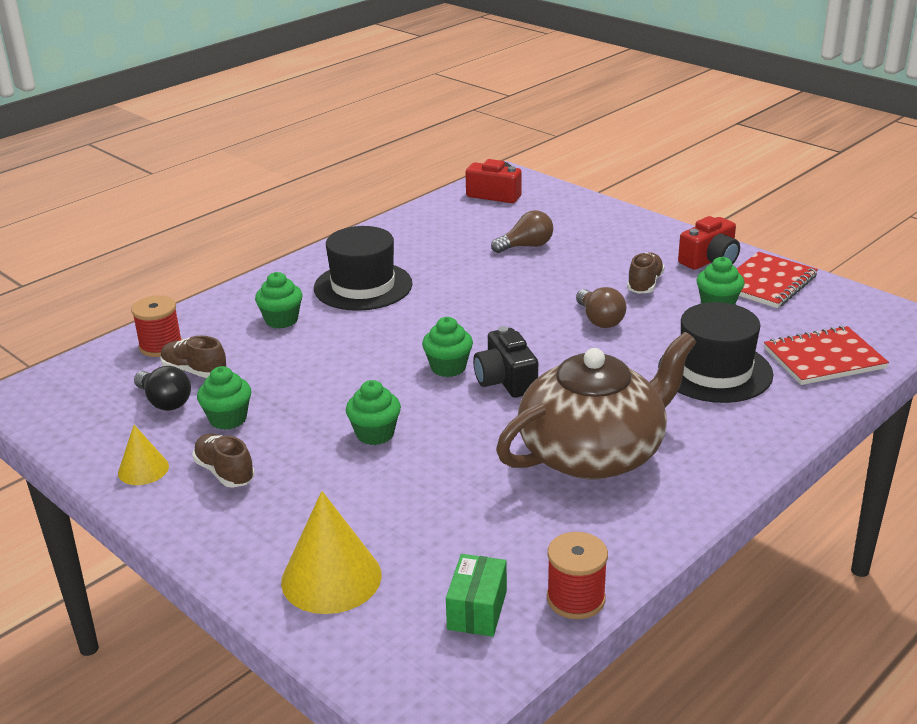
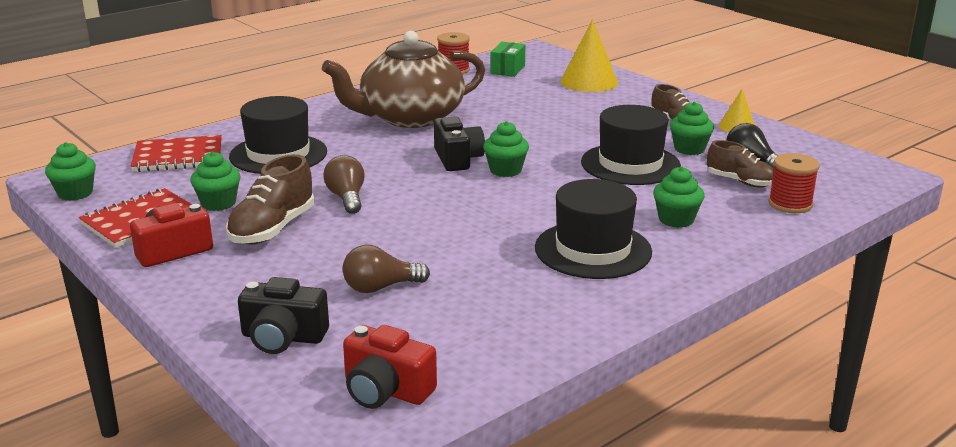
camera: 175 degrees left, 5 degrees down
green cupcake [346,380,401,445] -> green cupcake moved to [45,142,96,201]
brown shoe [627,253,665,294] -> brown shoe [226,154,315,245], size x1.50
none -> black camera [238,277,329,354]
none -> black hat [581,105,681,185]

